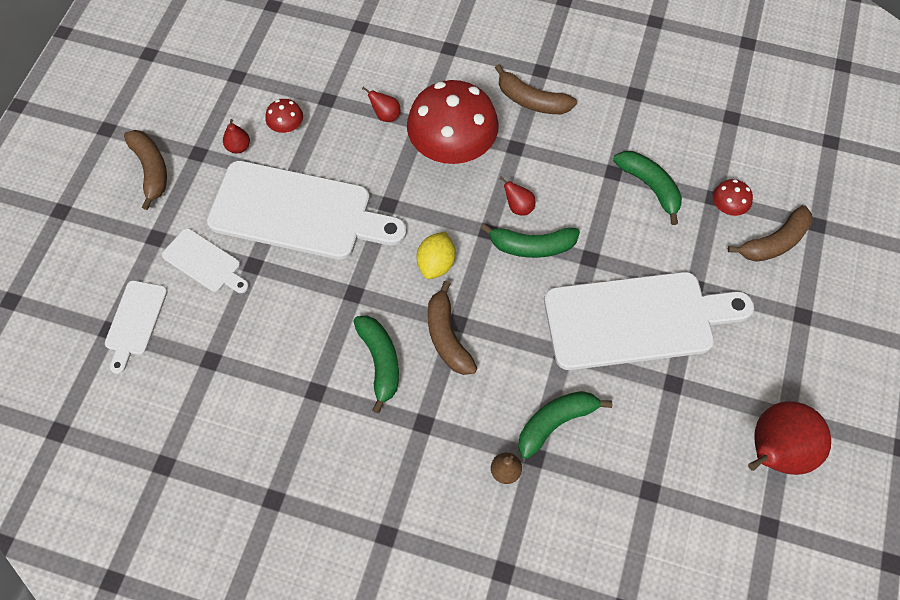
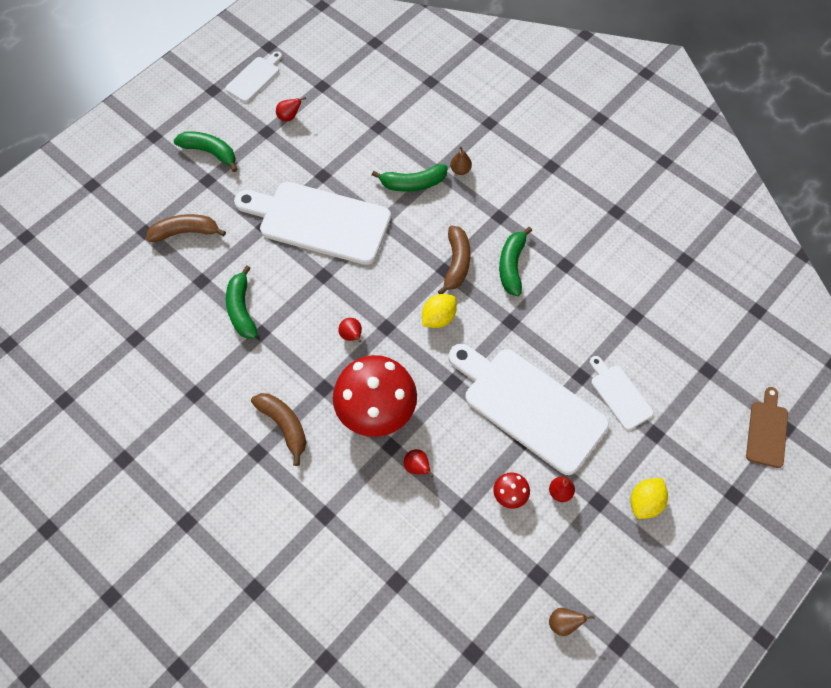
camera: 155 degrees left, 0 degrees up
white cutting board [105,280,167,374] -> white cutting board moved to [225,51,282,102]
brown banana [124,130,167,210] -> yellow lemon [631,478,668,519]
green banana [480,224,580,258] -> green banana moved to [173,131,237,172]
red mushroom [713,179,753,216] -> none
red pear [748,401,831,475] -> red pear [276,97,306,121], size x0.43
none -> brown pear [549,608,594,636]
none -> brown cutting board [746,387,788,468]

